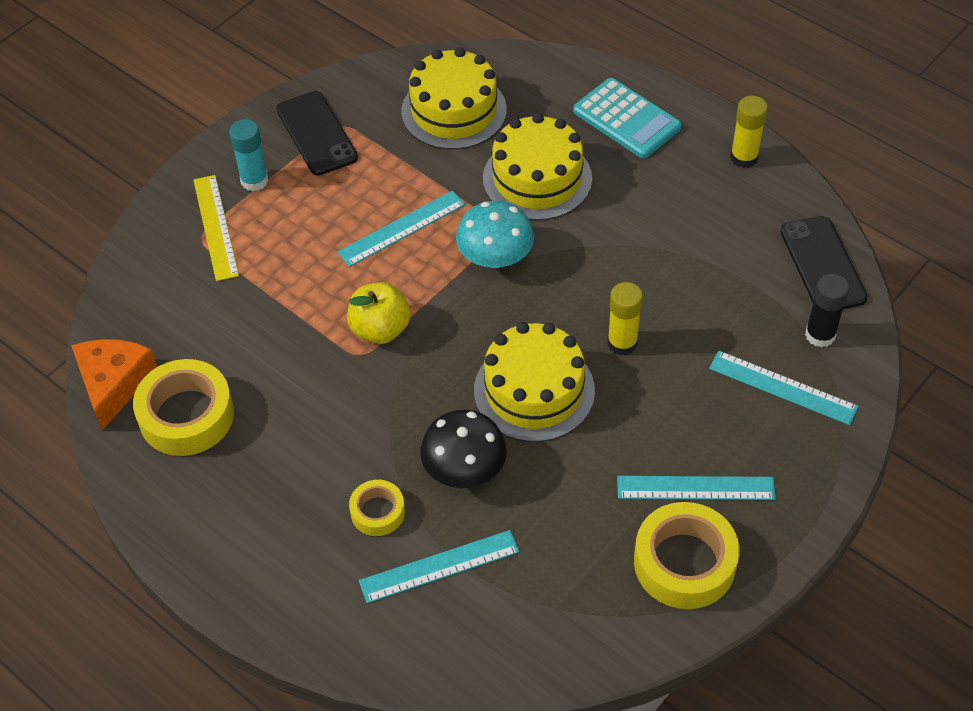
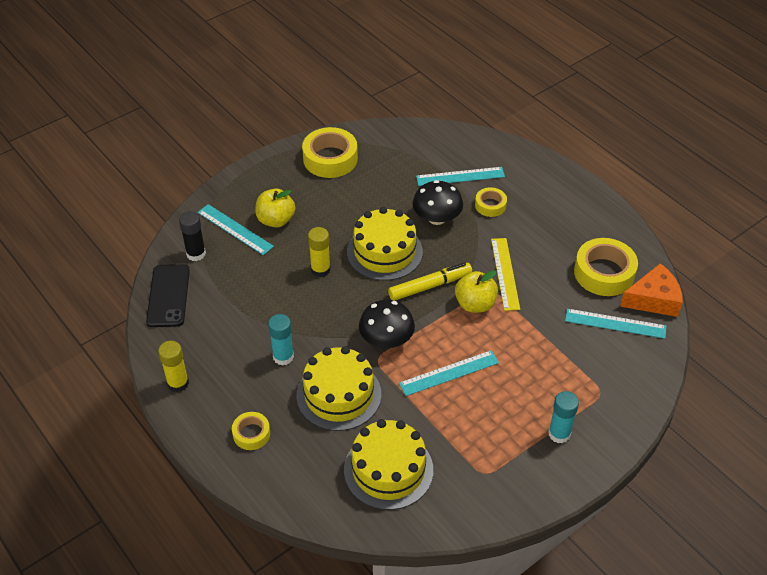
camera: 170 degrees left, 5 degrees down
orange cheese [71,339,157,430] -> orange cheese turned 120 degrees counterclockwise [620,263,683,317]
yellow ruler [194,175,239,281] -> yellow ruler moved to [491,238,520,311]
black phone [276,91,358,176] -> none
turquoise mushroom [456,201,534,268] -> black mushroom [359,300,415,348]
turquoise calculator [573,78,682,159] -> yellow tape [232,412,270,450]
turquoise ruler [617,476,776,500] -> turquoise ruler moved to [565,309,666,339]
none -> yellow apple [255,189,295,228]
none -> turquoise glue stick [268,314,294,366]
none -> yellow marker [388,262,472,301]

